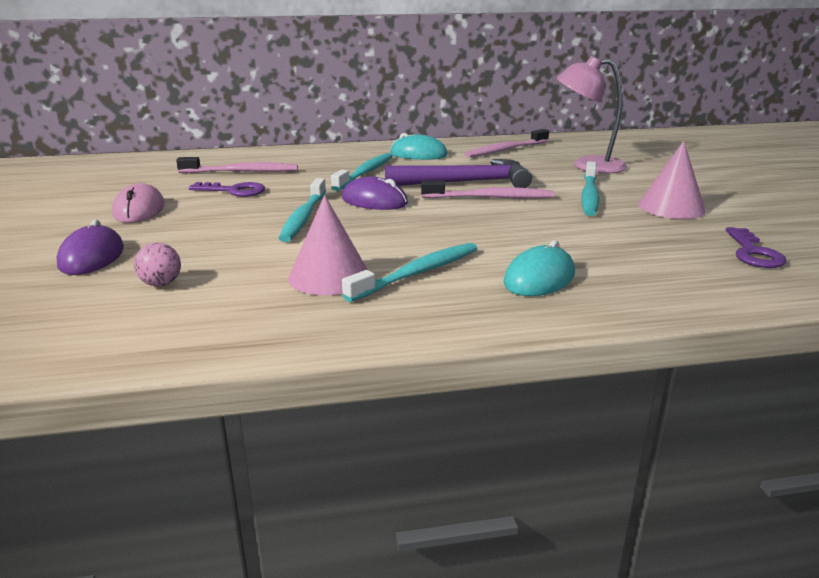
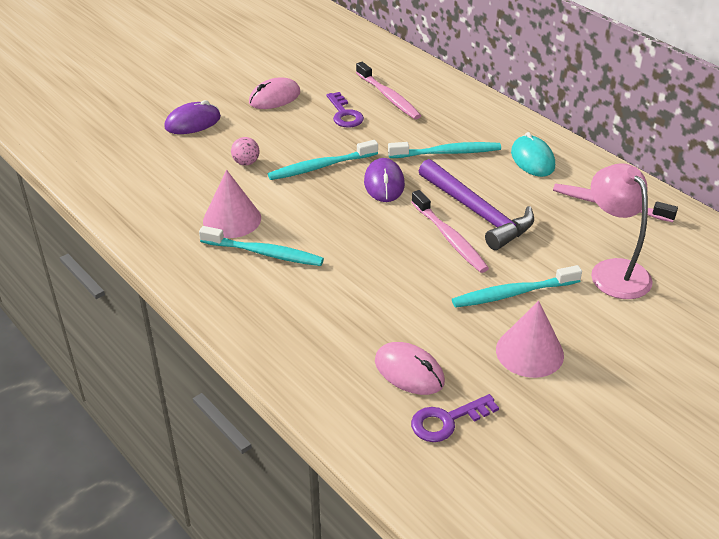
camera: 60 degrees right, 15 degrees up
pink ball [134,243,181,287] -> pink ball moved to [231,137,260,166]
turquoise mouse [503,240,575,296] -> none
none -> pink mouse [375,342,445,395]

